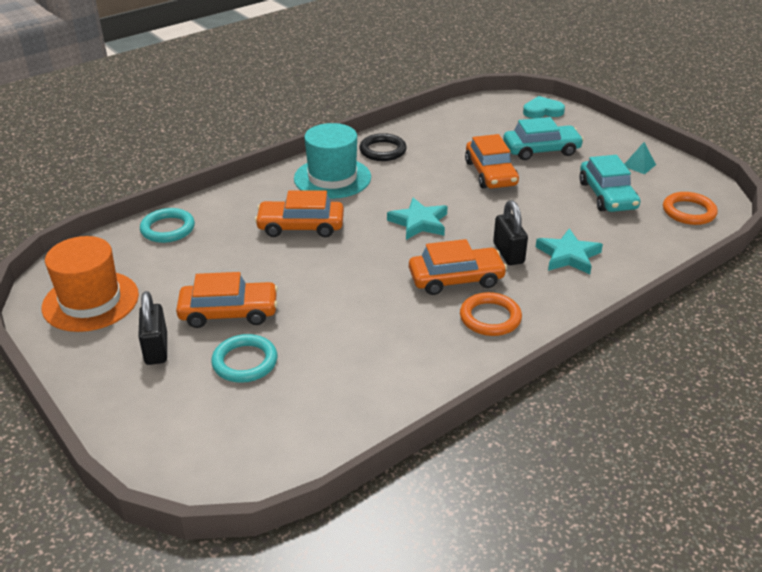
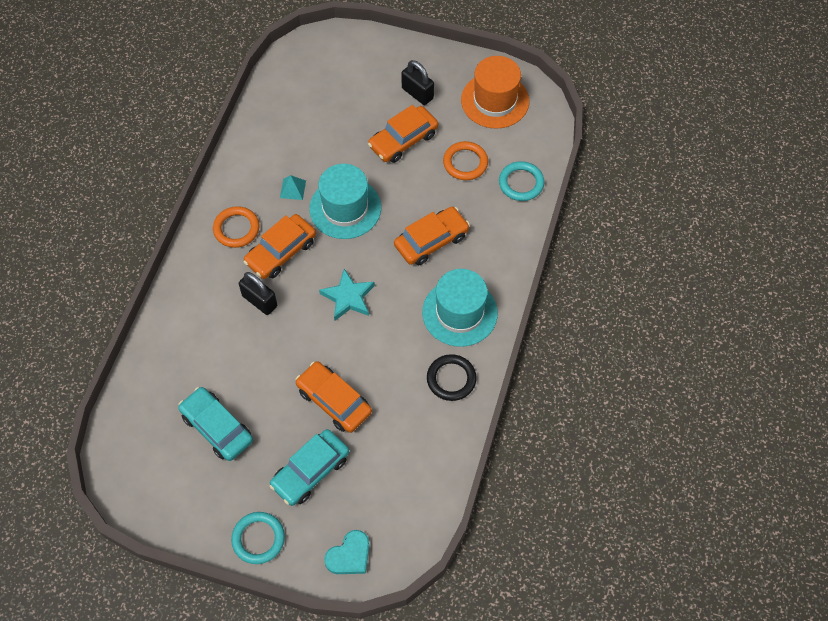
camera: 145 degrees right, 25 degrees up
turquoise ring [211,334,277,383] -> turquoise ring moved to [231,512,285,564]
turquoise star [536,228,603,274] -> none
turquoise pyramid [624,142,656,174] -> turquoise pyramid moved to [280,175,306,200]
orange ring [663,192,718,225] -> orange ring moved to [443,141,488,180]
none -> turquoise hat [309,164,381,239]

